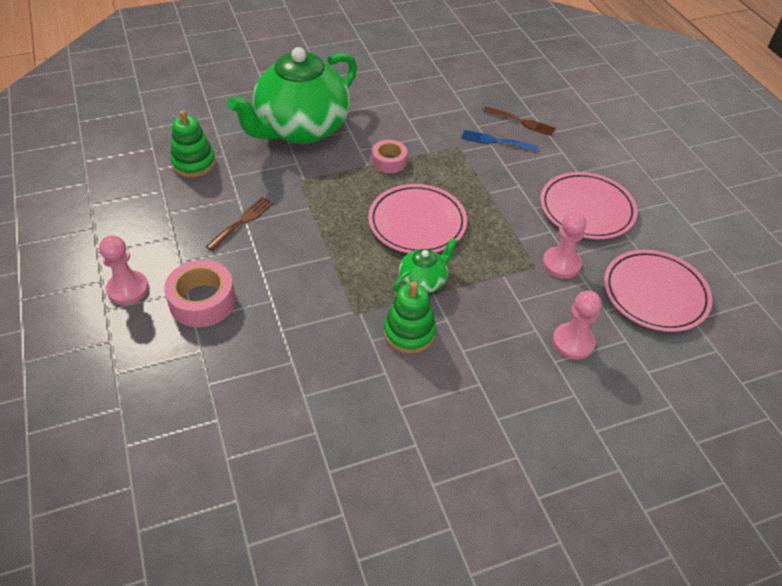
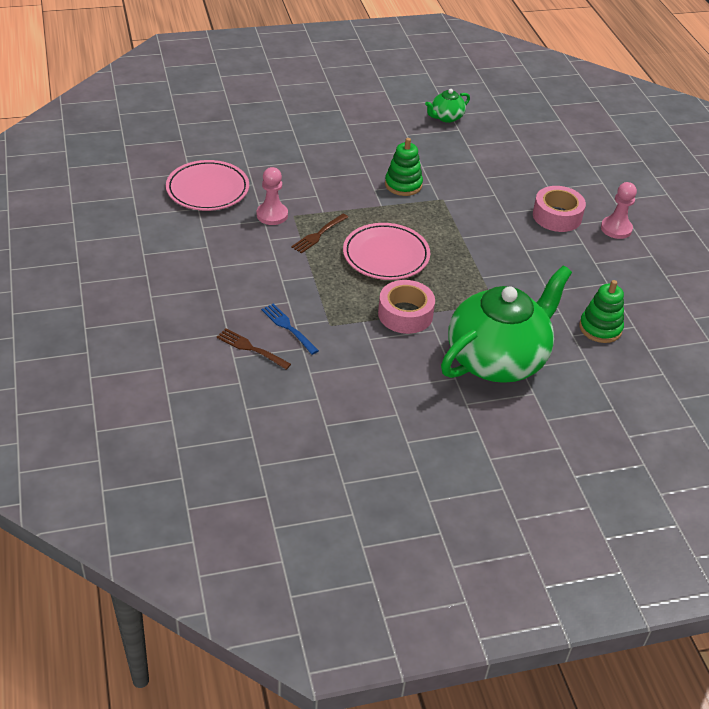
camera: 175 degrees left, 5 degrees down
brown fork [206,197,274,251] -> brown fork moved to [291,214,348,253]
pink tape [372,140,407,173] -> pink tape [378,280,435,334], size x1.56
green teapot [394,238,457,293] -> green teapot moved to [425,89,470,123]
blue fork [461,130,538,152] -> blue fork turned 150 degrees counterclockwise [261,303,319,355]
pink plate [540,172,638,239] -> none
pink pawn [552,291,602,360] -> none

